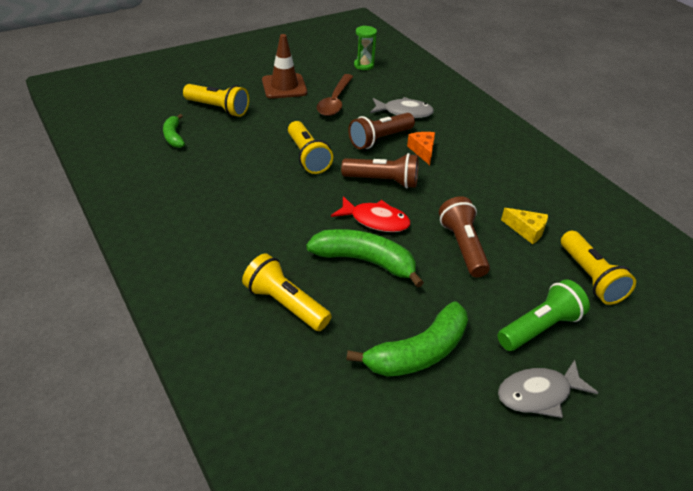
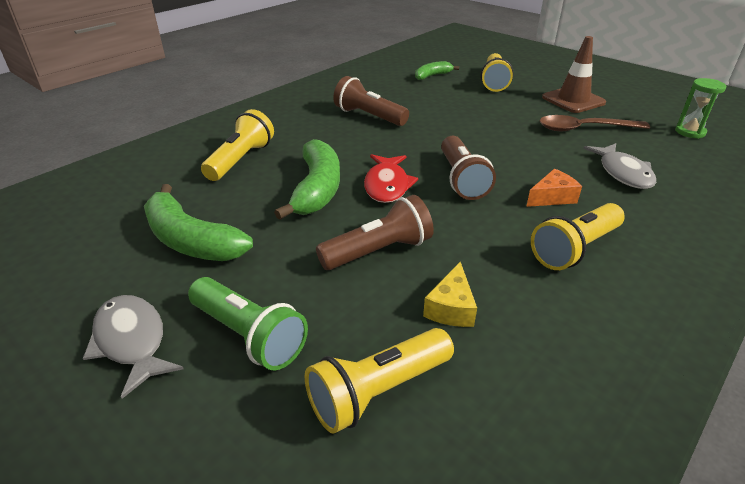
camera: 75 degrees right, 5 degrees down
yellow flashlight [288,121,333,174] -> yellow flashlight moved to [531,203,625,270]
brown flashlight [348,113,415,149] -> brown flashlight moved to [333,76,409,126]

